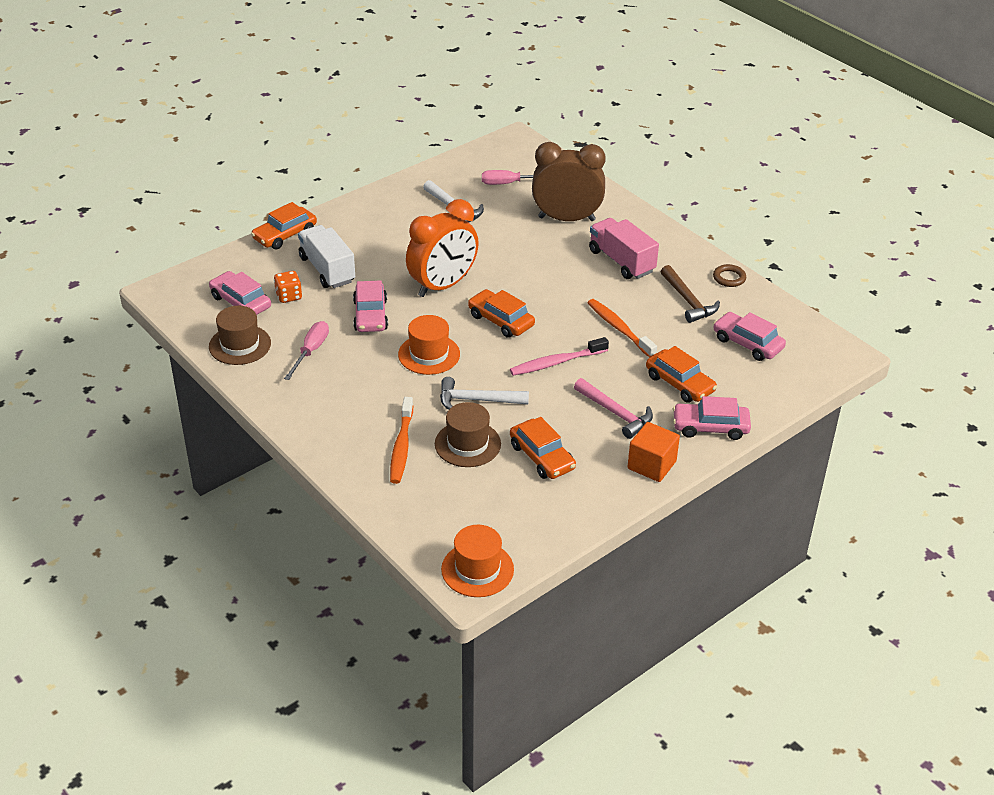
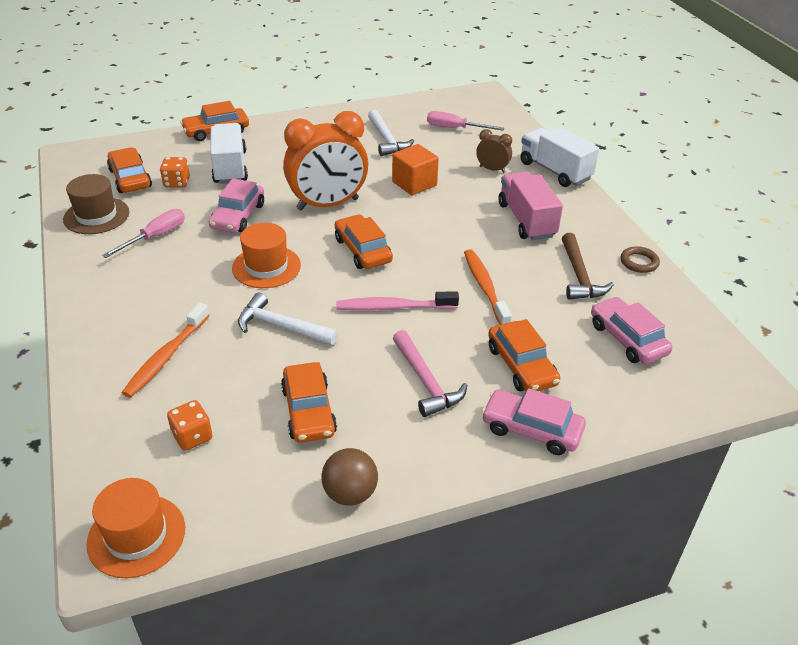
camera: 20 degrees right, 0 degrees up
pink car [209,271,271,315] -> orange car [107,147,152,193]
brown hat [435,402,501,467] -> none
brown clock [532,142,606,221] -> brown clock [476,129,512,173], size x0.46
orange cube [628,422,680,482] -> orange cube moved to [392,144,439,195]
none -> orange dice [167,400,213,451]
none -> brown ball [322,448,378,506]
none -> white truck [520,127,599,187]

